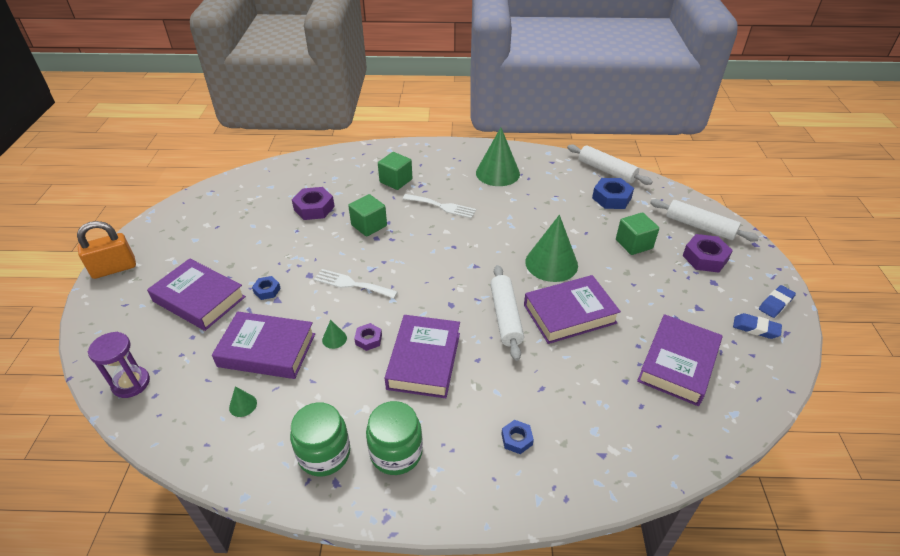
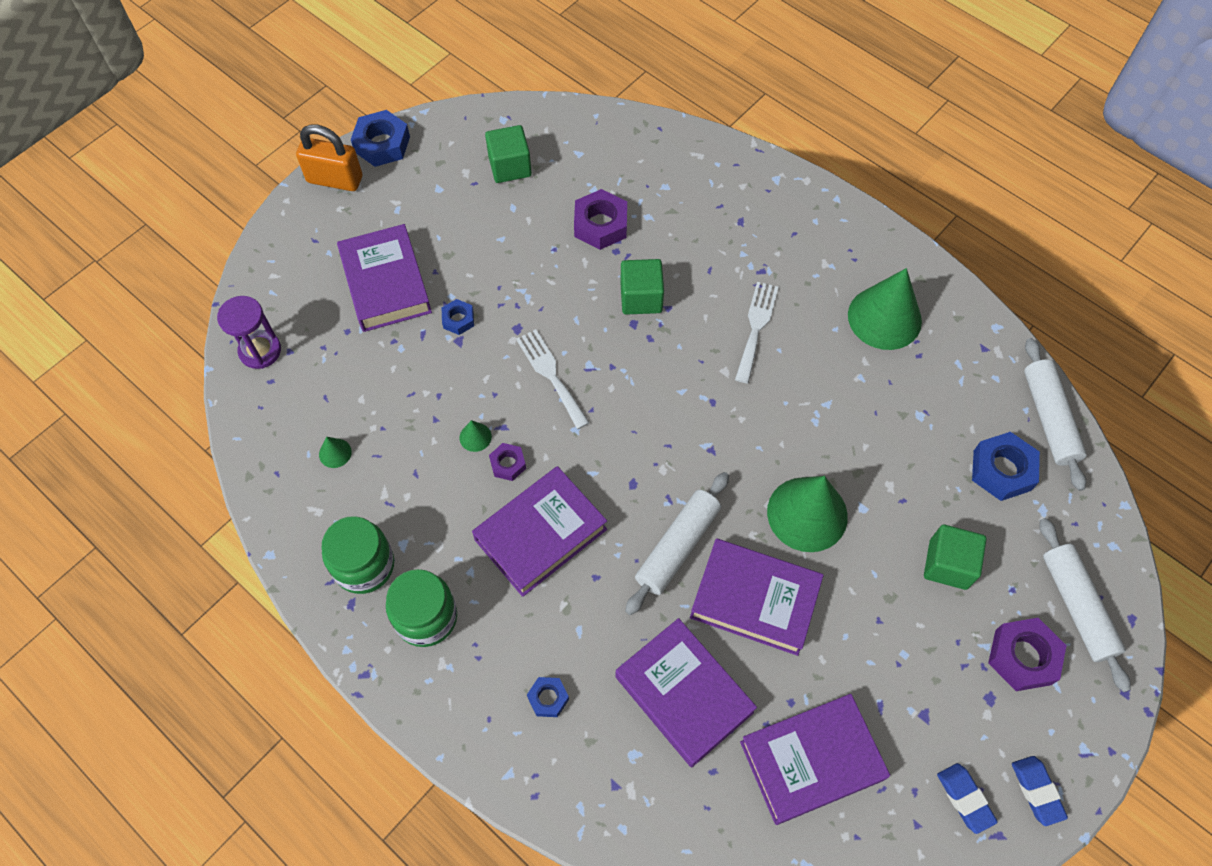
camera: 40 degrees right, 20 degrees up
purple book [212,312,315,379] -> purple book moved to [615,618,757,767]
green cube [378,152,412,190] -> green cube moved to [485,125,532,183]
white fork [403,194,476,219] -> white fork turned 135 degrees counterclockwise [735,282,778,384]
blue eraser [759,285,796,318] -> blue eraser turned 75 degrees clockwise [1012,756,1068,826]
none -> blue nut [351,110,410,167]

